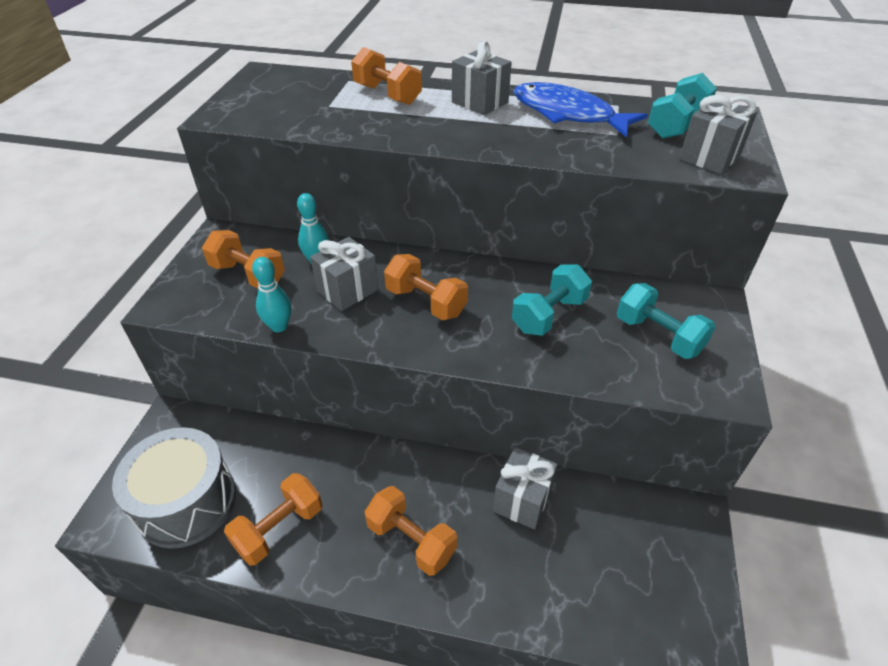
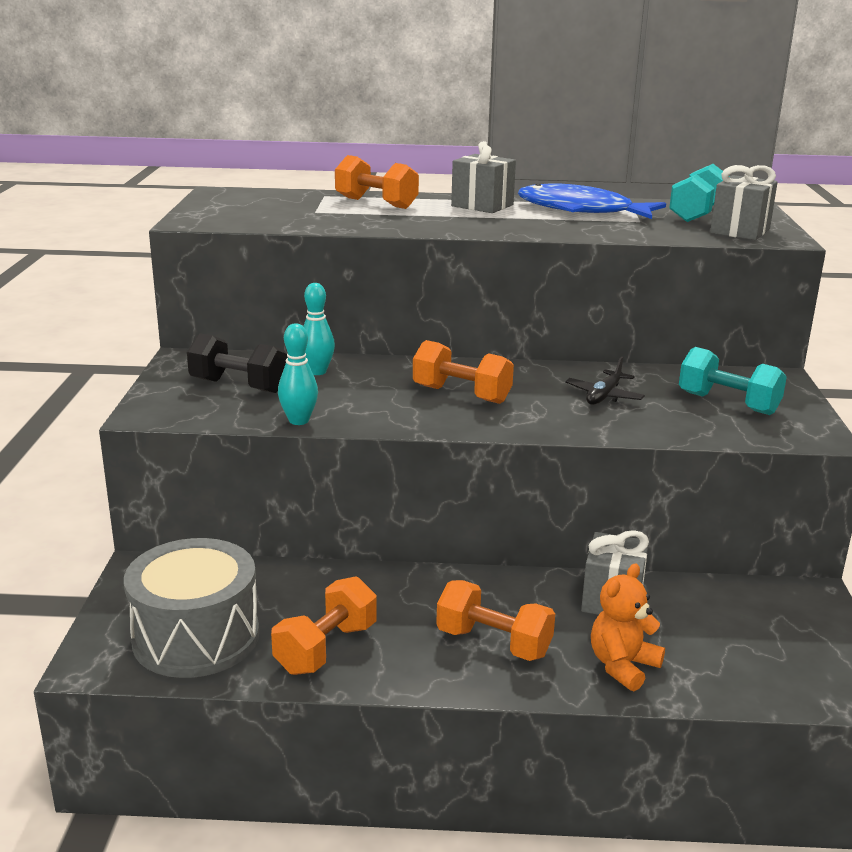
camera: 10 degrees left, 20 degrees down
orange dumbbell [202,230,285,288] -> black dumbbell [187,333,287,393]
grey gift [310,237,378,311] -> none
turquoise dumbbell [512,265,592,336] -> black plane [565,357,645,405]
none -> orange teddy bear [591,564,665,691]

